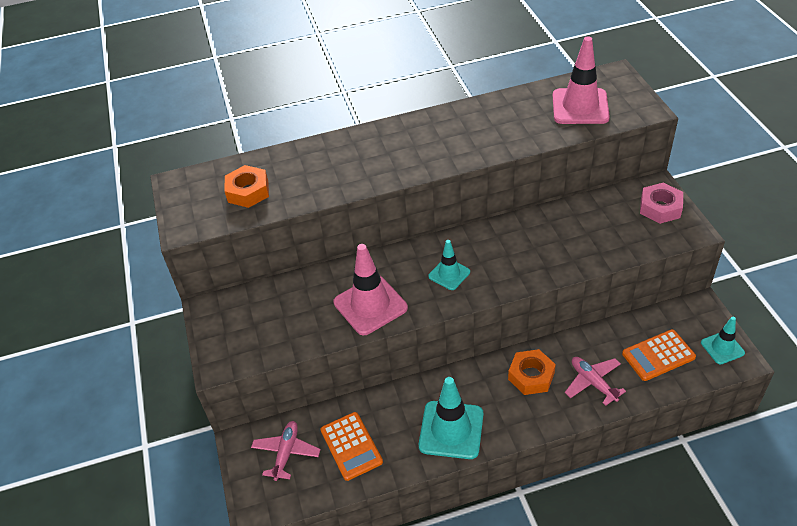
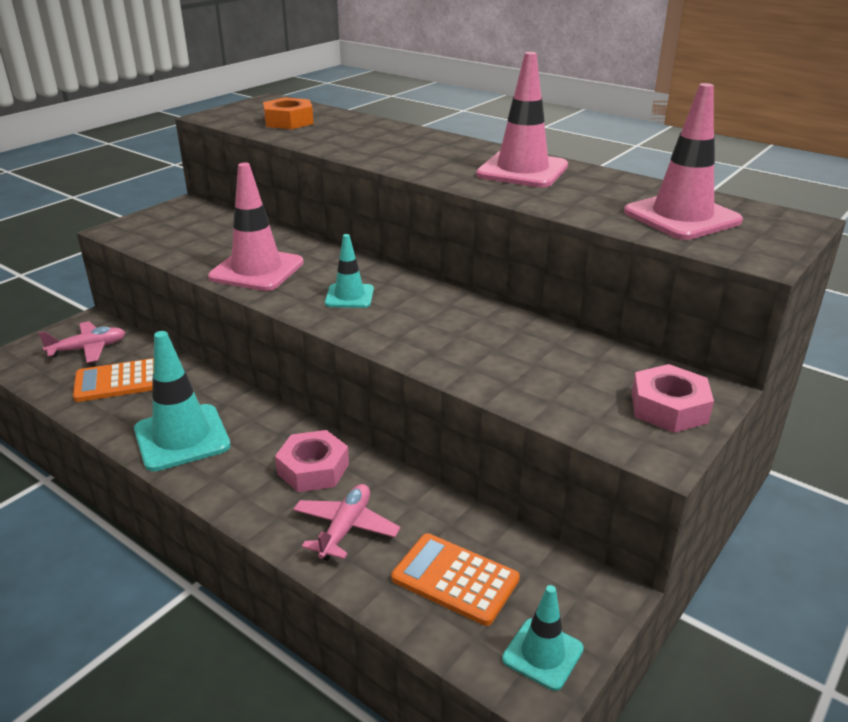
camera: 50 degrees right, 15 degrees down
orange calculator [320,412,383,481] -> orange calculator turned 45 degrees clockwise [73,358,154,402]
orange nut [508,349,556,395] -> pink nut [275,430,349,492]
none -> pink traffic cone [476,52,568,188]

